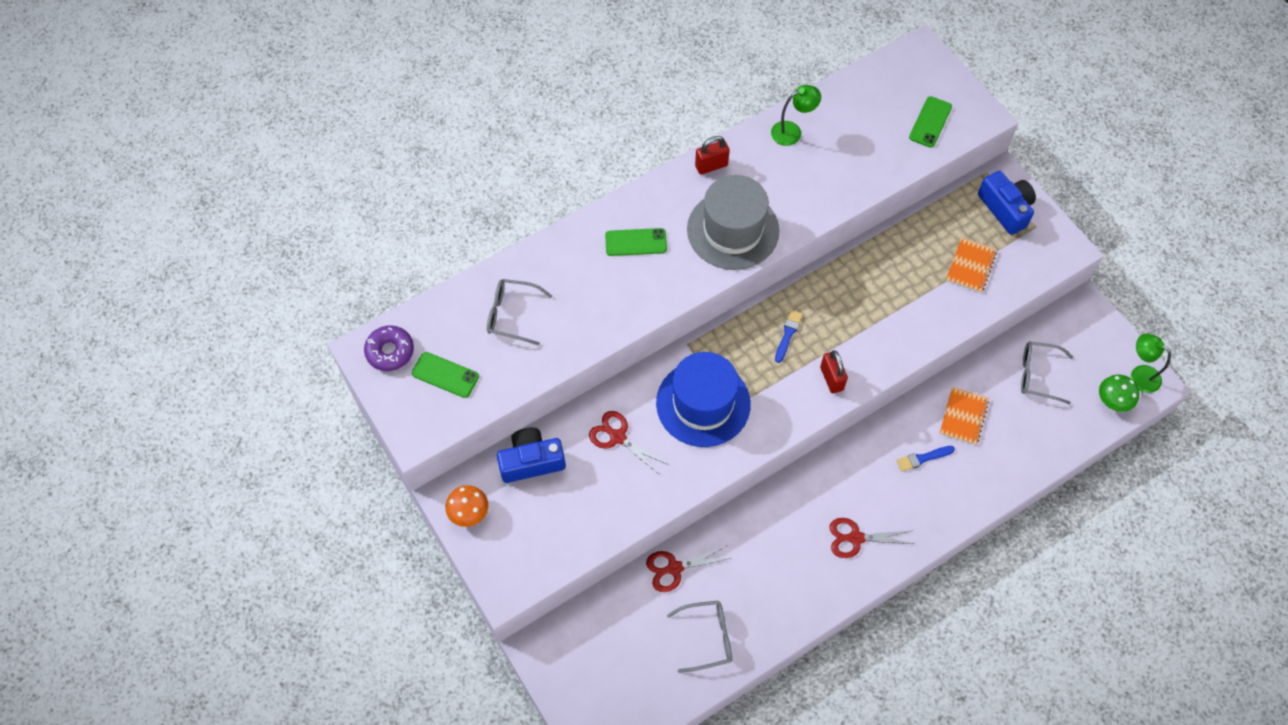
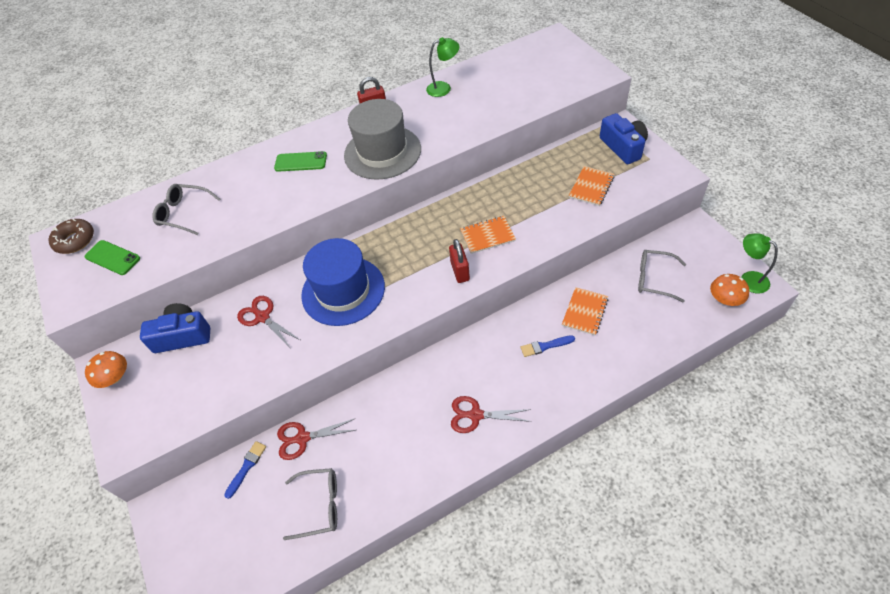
camera: 10 degrees right, 10 degrees down
purple donut [364,325,414,371] -> brown donut [48,219,94,254]
blue brush [775,310,803,363] -> blue brush moved to [224,441,266,499]
green phone [909,96,952,148] -> none
green mushroom [1099,374,1140,412] -> orange mushroom [710,274,749,306]
none -> orange notebook [460,216,516,254]

